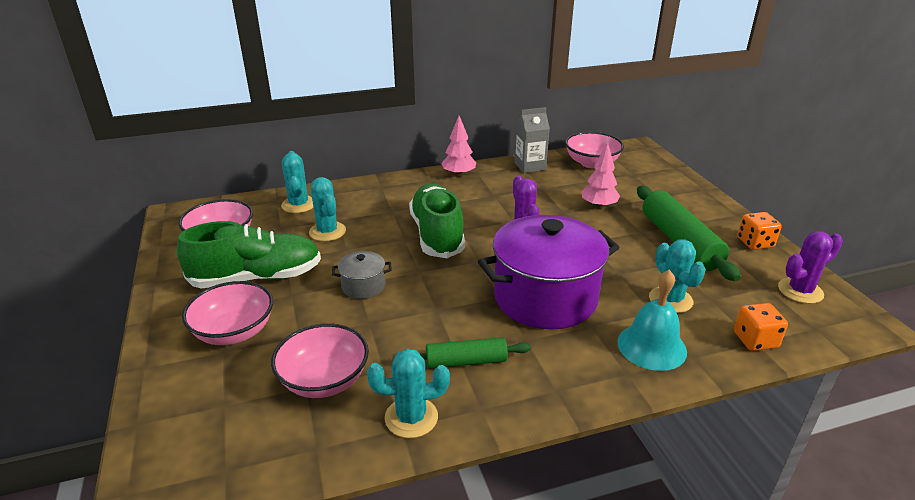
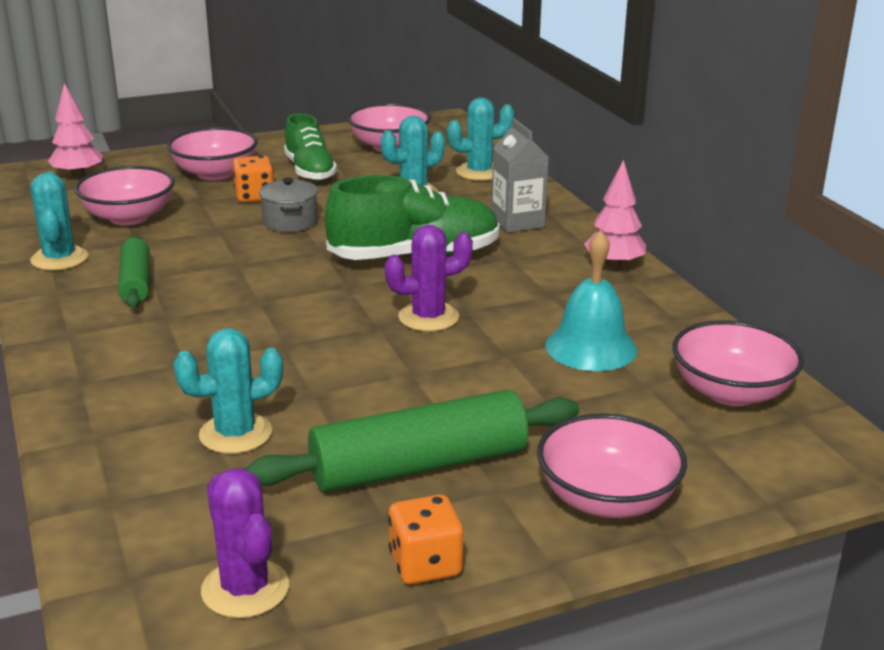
camera: 85 degrees right, 5 degrees down
green shoe [177,221,321,288] -> green shoe [284,113,337,181], size x0.66
purple pot [478,215,620,329] -> none
grey carton [514,107,550,173] -> grey carton moved to [491,118,549,233]
pink tree [581,143,620,209] -> pink tree moved to [48,83,103,179]
turquoise bell [617,270,687,371] -> turquoise bell moved to [545,230,637,371]
orange dice [734,303,788,351] -> orange dice moved to [233,156,274,202]
none -> pink bowl [537,413,687,518]

